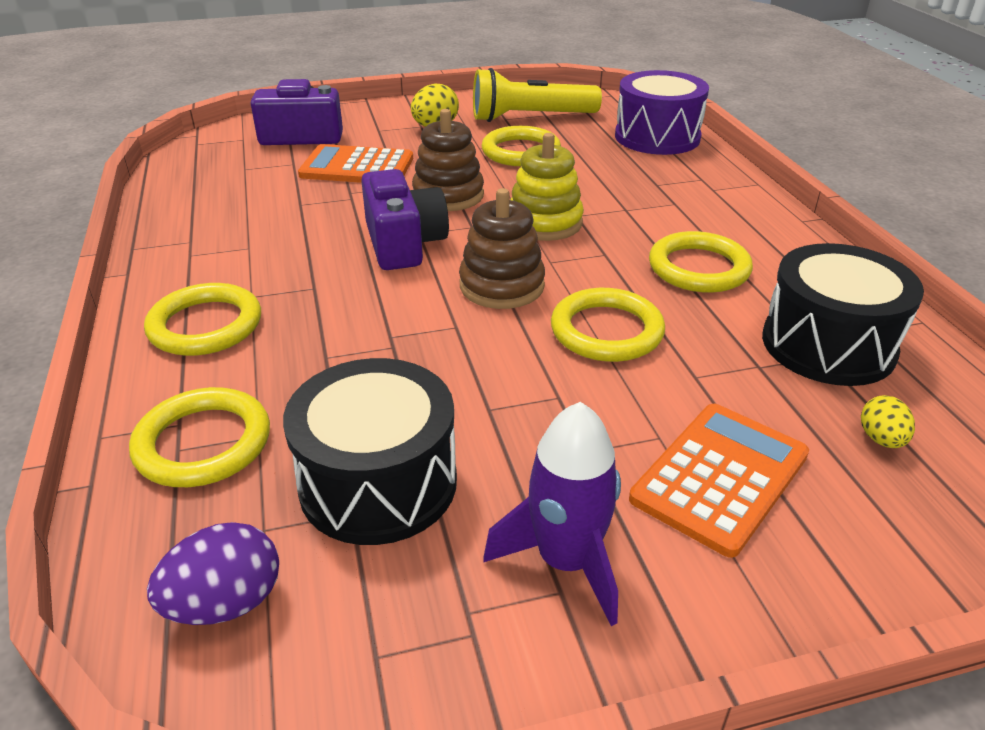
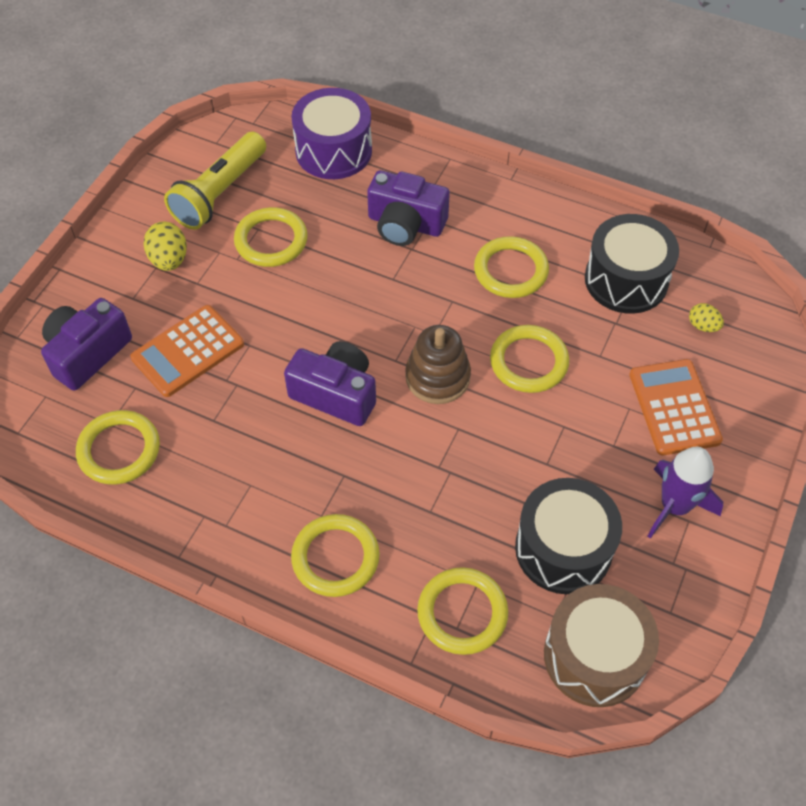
camera: 50 degrees left, 20 degrees up
purple egg [147,522,279,625] -> brown drum [544,584,659,707]
brown stacking toy [412,109,484,211] -> none
yellow stacking toy [510,133,584,241] -> none
none -> yellow ring [76,410,160,485]
none -> purple camera [367,170,450,246]

